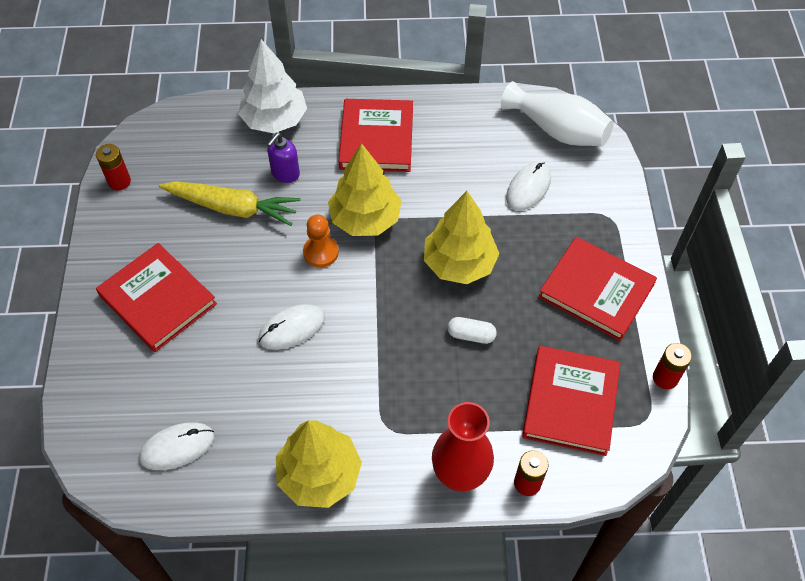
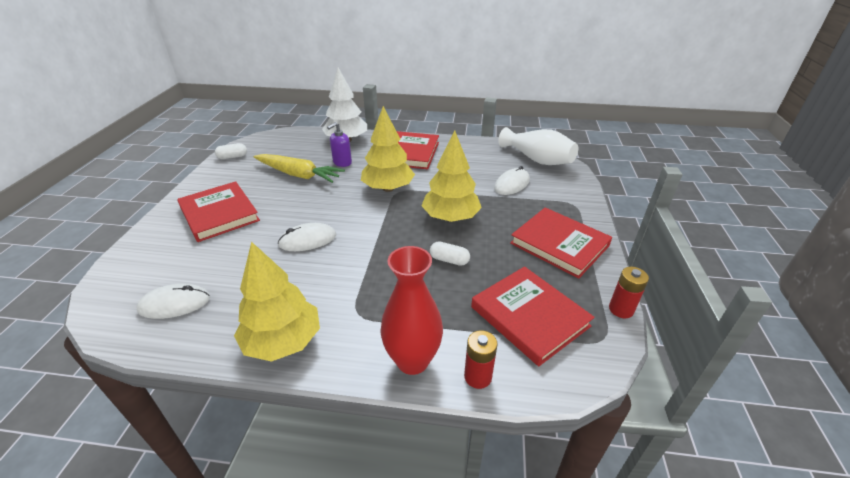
camera: 10 degrees right, 20 degrees down
red battery [96,144,131,191] -> white capsule [215,143,247,159]
orange pawn [303,214,339,268] -> none
red book [522,346,620,456] -> red book turned 60 degrees counterclockwise [471,267,595,366]

